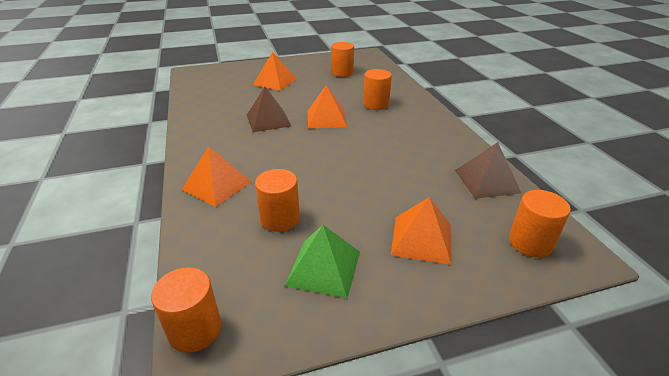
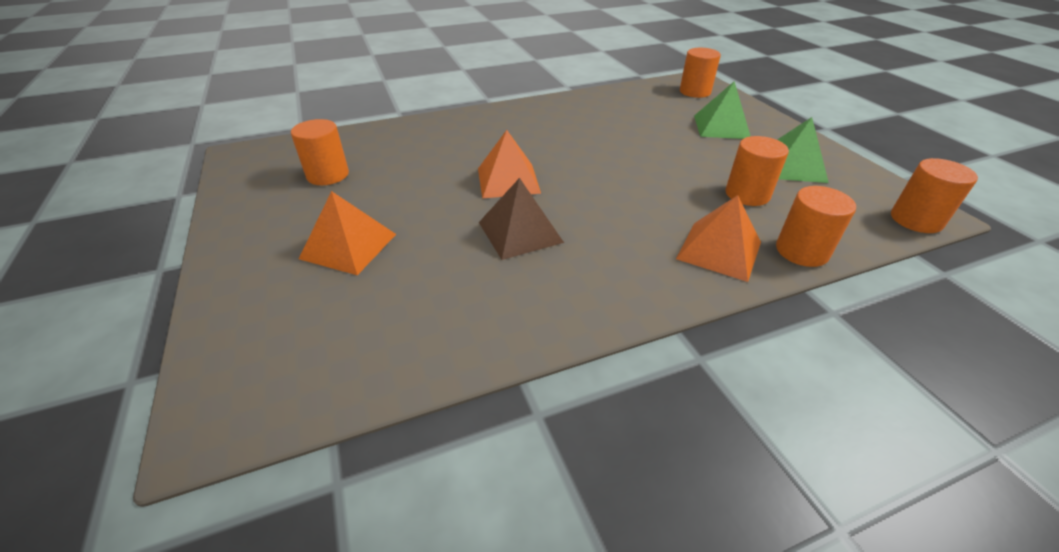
camera: 95 degrees left, 5 degrees up
orange cylinder [363,69,392,110] -> orange cylinder moved to [776,186,856,267]
orange pyramid [391,197,452,265] -> green pyramid [694,81,750,139]
brown pyramid [455,142,521,199] -> none

